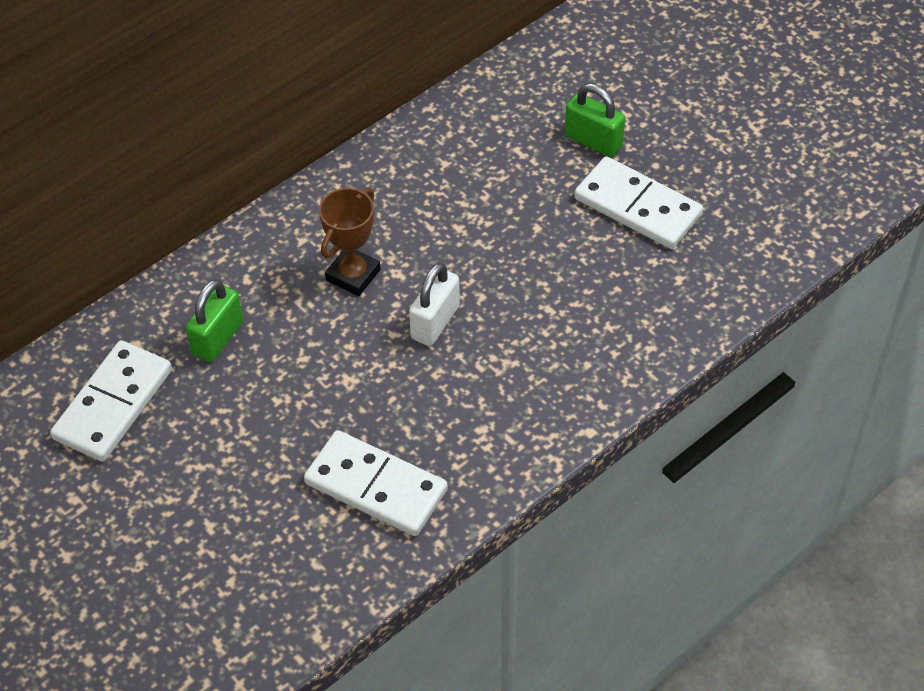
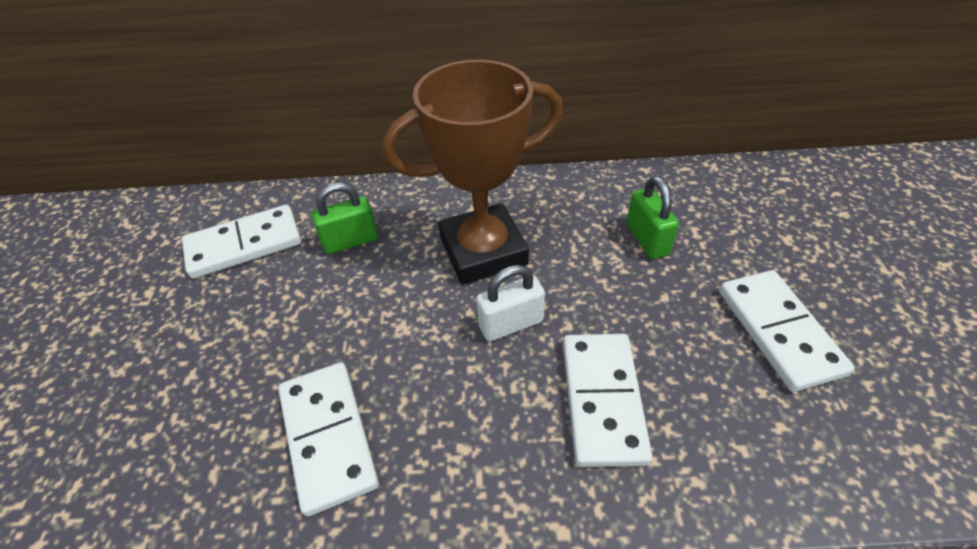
camera: 40 degrees right, 5 degrees down
brown trophy [319,188,381,296] -> brown trophy [382,60,563,285], size x1.89
green padlock [565,83,625,158] -> green padlock moved to [626,176,679,259]
none -> white domino [563,334,652,467]

